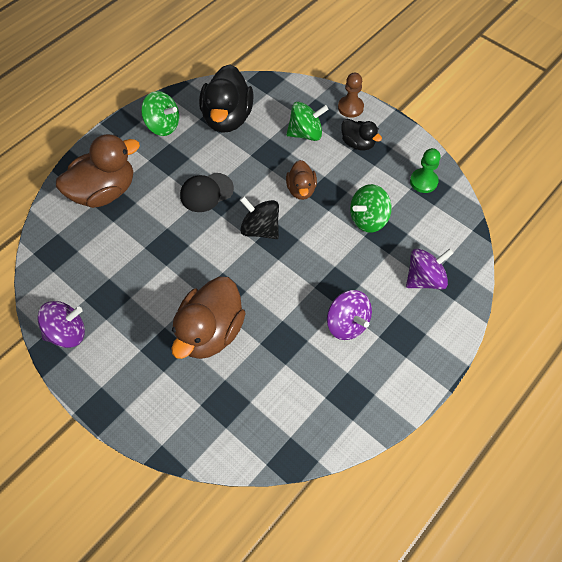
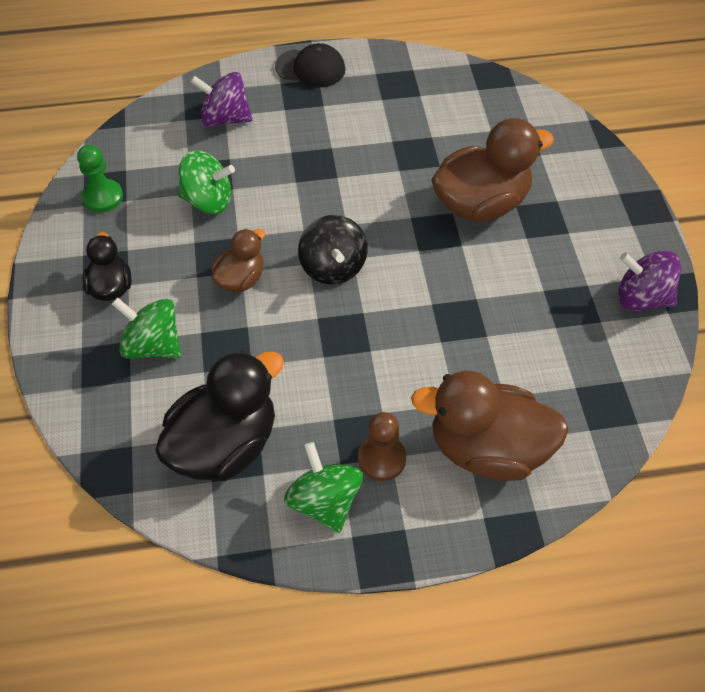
camera: 140 degrees left, 5 degrees down
black cap [180,173,234,212] -> black cap moved to [275,43,345,88]
purple spinning top [327,290,372,340] -> none
brown pawn [338,73,364,118] -> brown pawn moved to [358,412,406,481]

